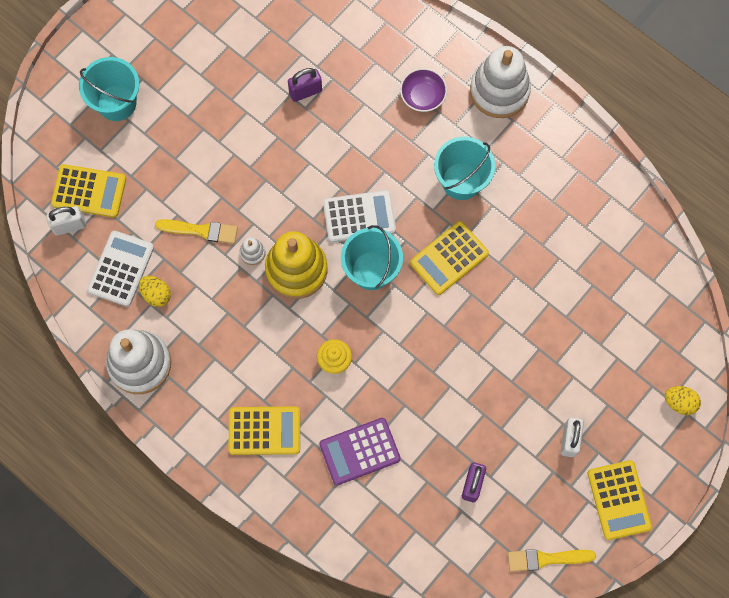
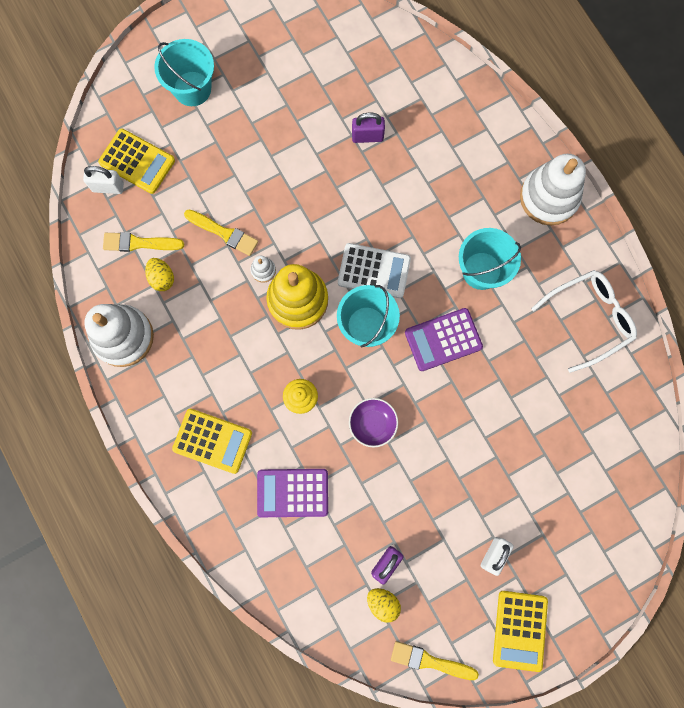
camera: 20 degrees right, 5 degrees up
white calculator [87,231,154,307] -> yellow brush [103,232,184,252]
purple bowl [400,68,447,112] -> purple bowl moved to [349,398,398,447]
yellow calculator [410,221,489,295] -> purple calculator [405,308,483,371]
yellow egg [665,386,701,415] -> yellow egg moved to [367,588,401,623]
none -> white glasses [531,270,637,373]

